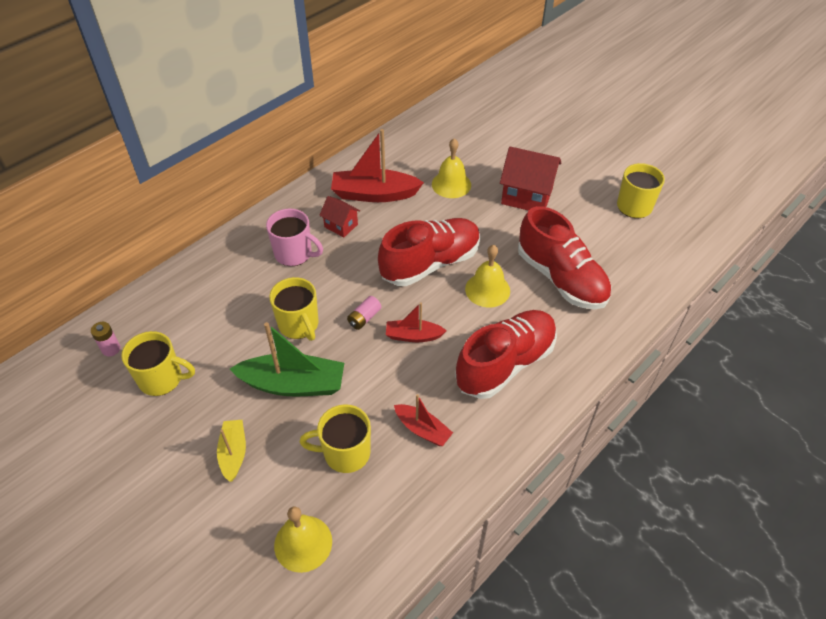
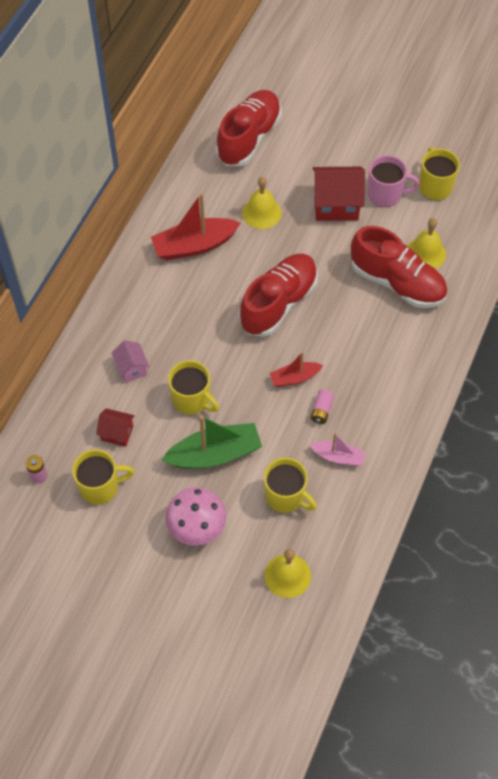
camera: 20 degrees left, 10 degrees up
yellow boat [217,420,246,482] -> pink mushroom [165,487,226,546]
pink mug [266,208,323,266] -> pink mug moved to [368,155,420,207]
yellow mug [300,404,371,473] -> yellow mug turned 120 degrees counterclockwise [264,458,317,513]
red house [319,196,360,237] -> red house moved to [96,408,135,447]
pink battery [347,296,381,330] -> pink battery moved to [310,390,334,424]
red boat [394,394,453,446] -> pink boat [309,433,365,466]
red shoe [455,310,557,399] -> red shoe moved to [216,90,281,166]
yellow bell [465,245,510,308] -> yellow bell moved to [408,218,446,269]
none -> pink house [112,340,149,383]

